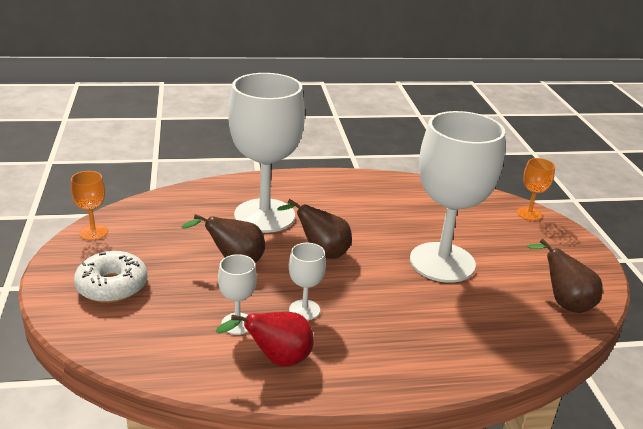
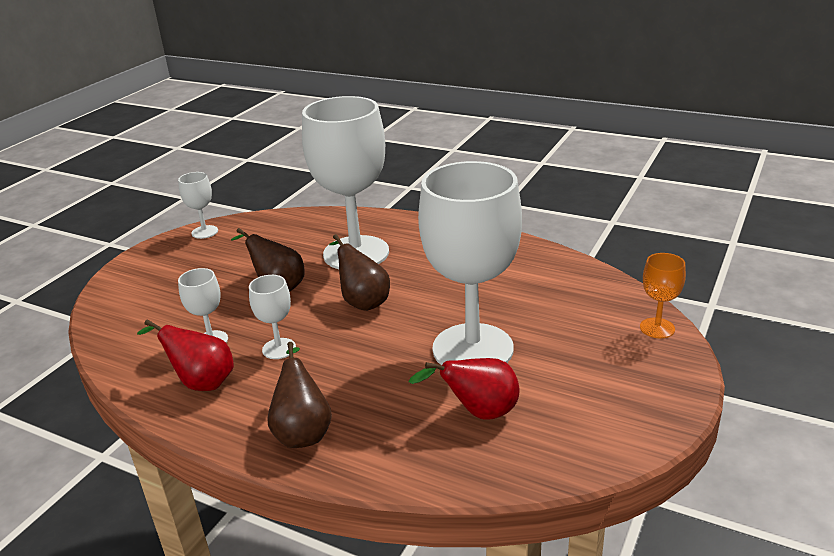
camera: 40 degrees right, 0 degrees up
orange goblet [71,171,108,240] -> white goblet [178,172,218,239]
white donut [74,251,148,303] -> none
brown pear [527,239,603,313] -> brown pear moved to [267,342,332,448]
none -> red pear [409,358,520,420]

